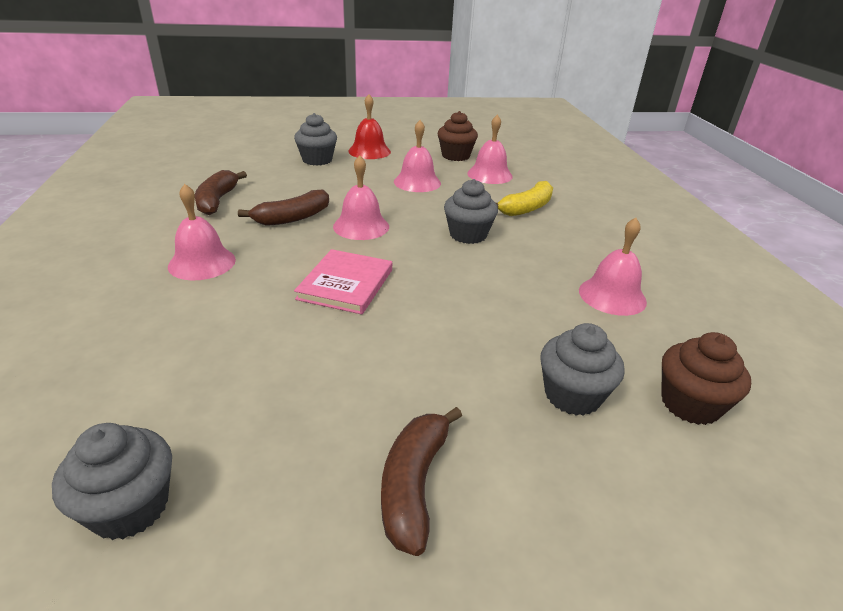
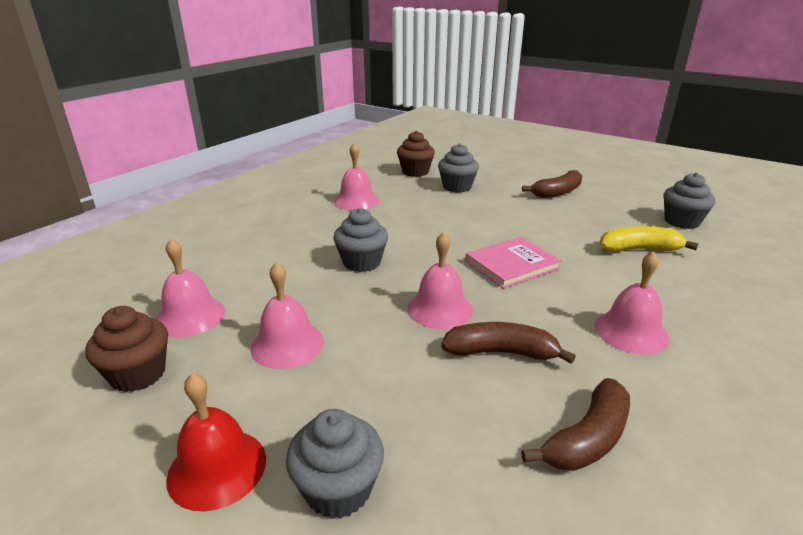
camera: 135 degrees left, 5 degrees down
yellow banana [496,181,553,216] -> yellow banana moved to [599,226,698,252]

